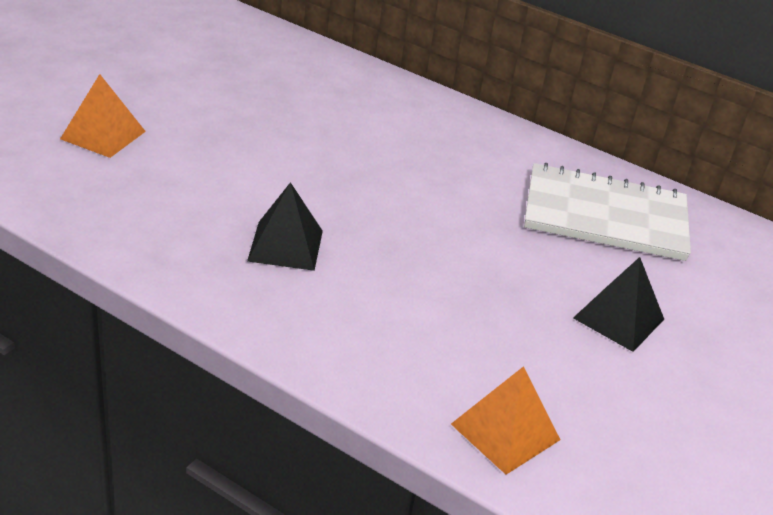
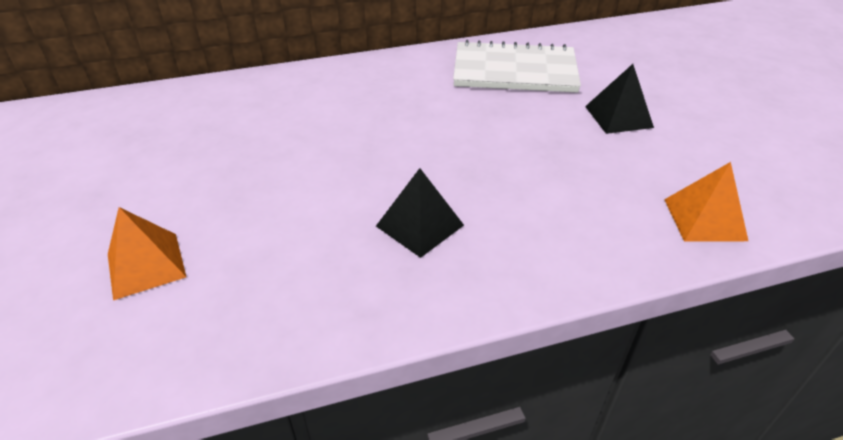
camera: 45 degrees left, 5 degrees up
white notebook [524,163,691,261] -> white notebook turned 45 degrees clockwise [453,40,581,93]

